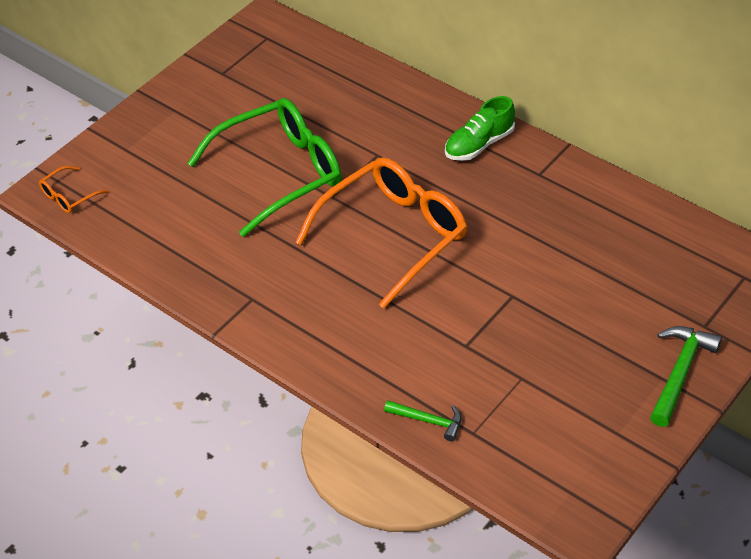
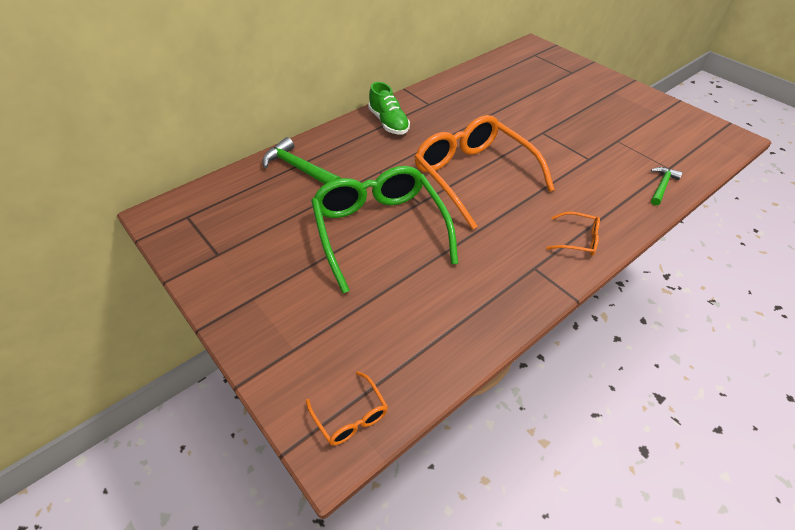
camera: 80 degrees left, 0 degrees up
green hammer [650,326,722,427] -> green hammer moved to [262,137,341,184]
none -> orange glasses [546,211,600,256]

